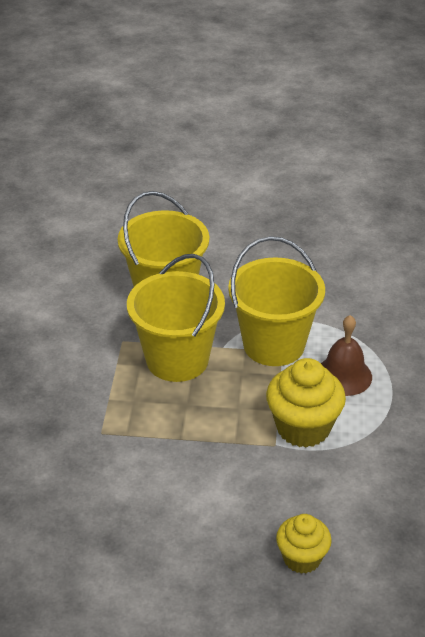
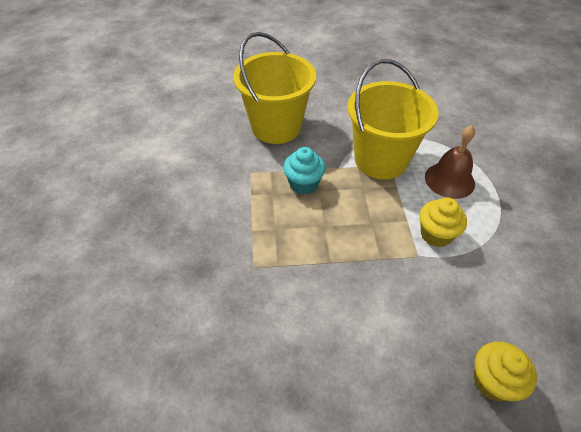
camera: 10 degrees left, 10 degrees up
yellow bucket [127,254,225,382] -> turquoise cupcake [283,147,325,195]
yellow cupcake [266,358,346,448] -> yellow cupcake [419,198,467,247], size x0.63

